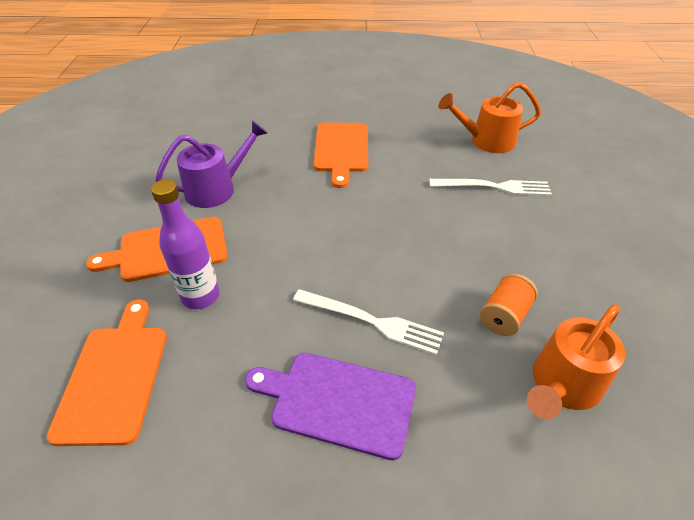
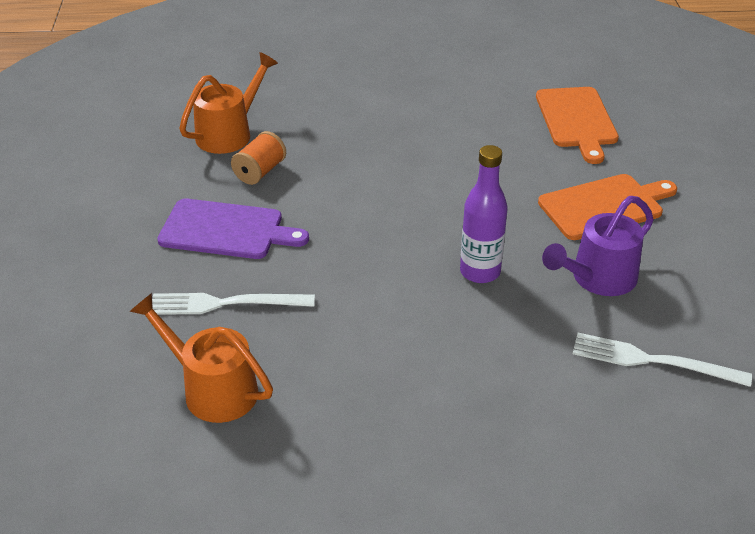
camera: 175 degrees right, 5 degrees down
purple bottle [151,180,220,309] -> purple bottle moved to [460,145,508,283]
purple cutting board [245,353,416,460] -> purple cutting board moved to [157,199,309,259]
white fork [293,289,444,355] -> white fork moved to [573,333,752,387]
orange cutting board [313,122,368,188] -> none
orange watering can [438,82,541,153] -> orange watering can turned 135 degrees counterclockwise [129,293,273,423]

